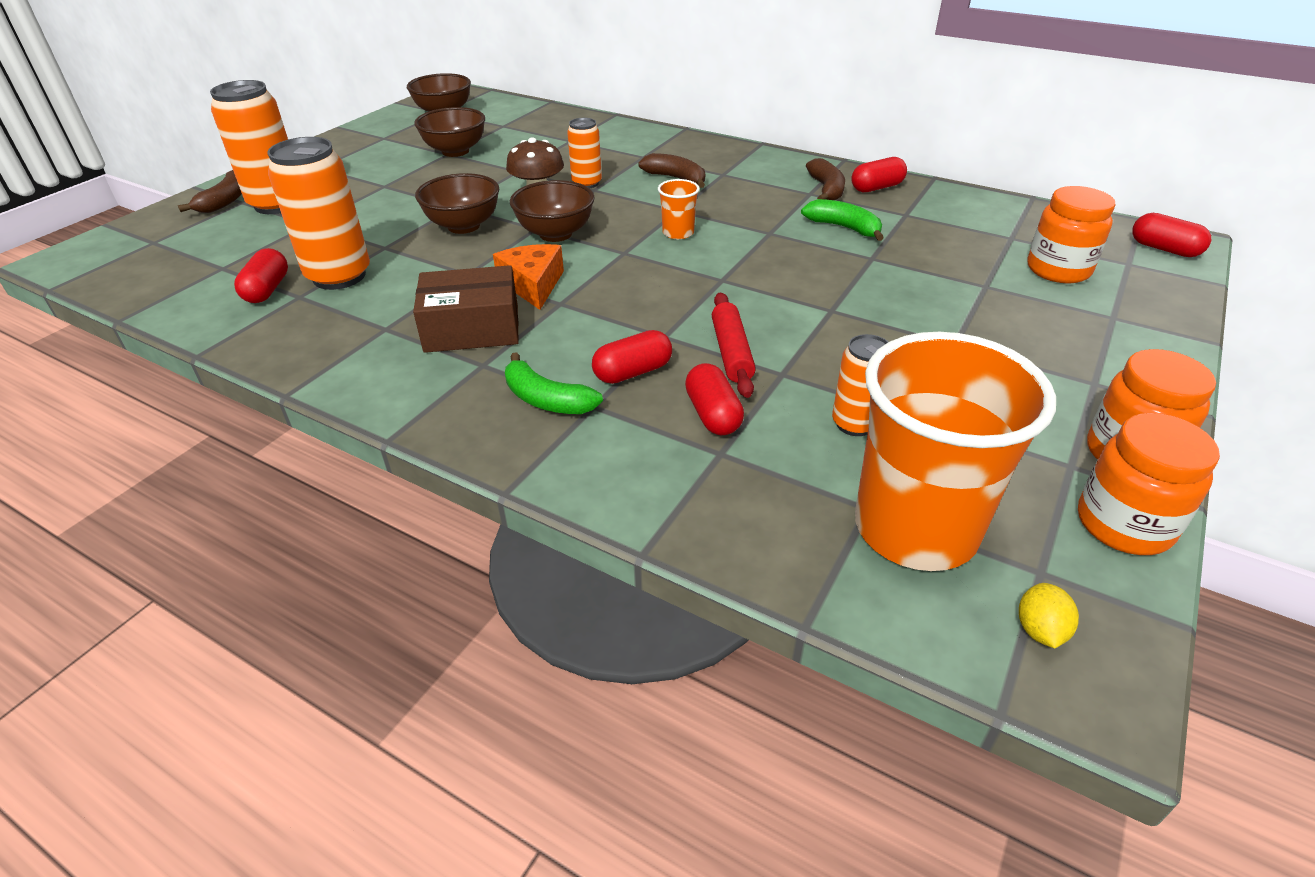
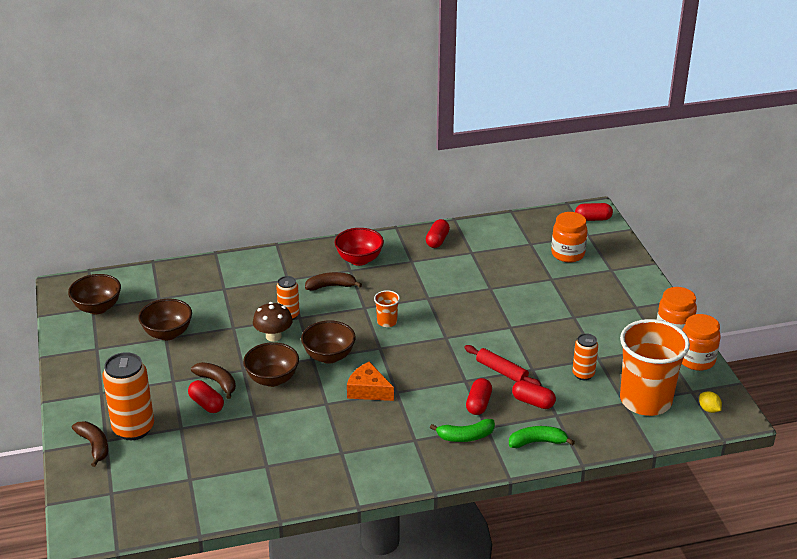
camera: 45 degrees left, 5 degrees down
red capsule [234,248,288,303] -> red capsule moved to [188,380,224,413]
orange can [267,137,370,290] -> none
brown box [413,265,519,353] -> none
green banana [801,199,884,241] -> green banana moved to [509,426,575,448]
brown banana [806,158,845,200] -> brown banana moved to [191,362,236,399]
none -> red bowl [335,228,384,266]

